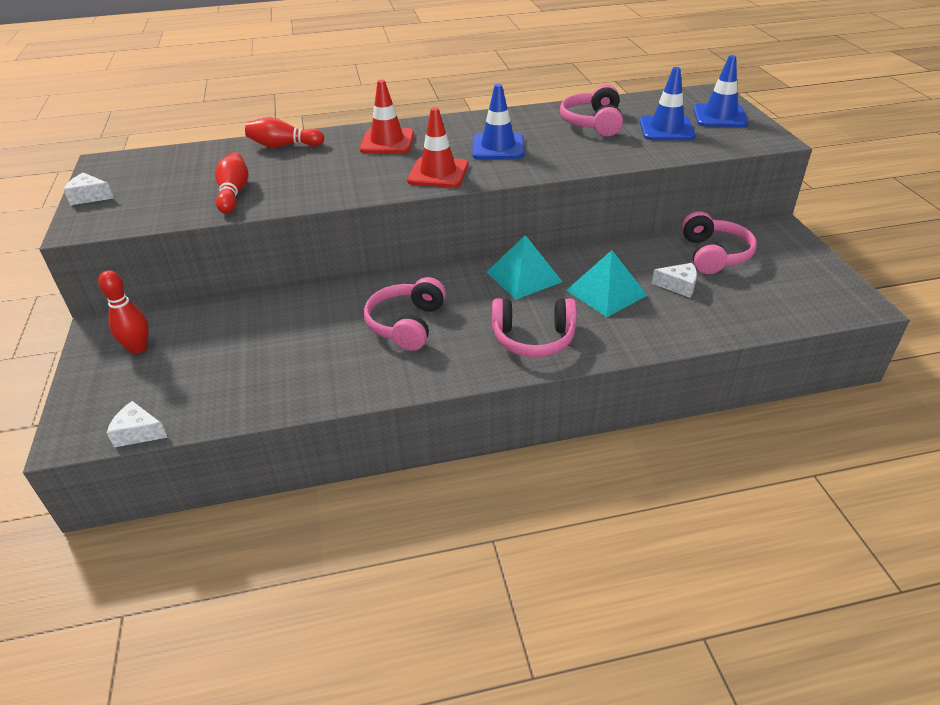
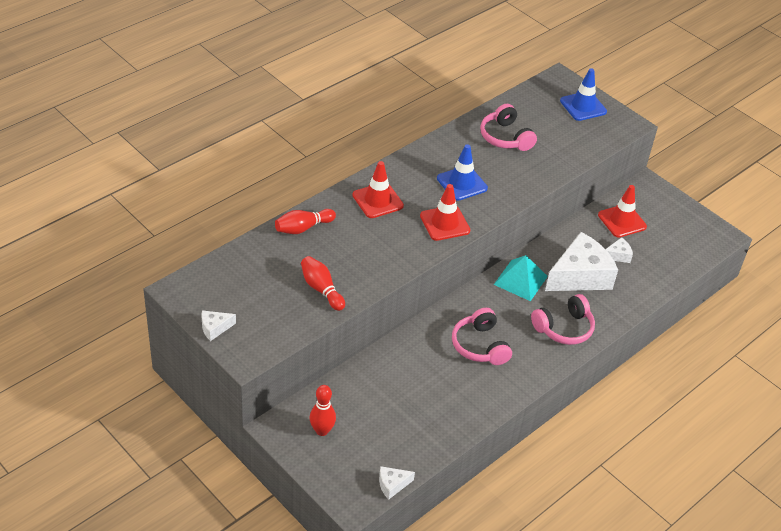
camera: 35 degrees left, 5 degrees up
turquoise pyramid [566,250,647,317] -> white cheese [545,232,618,291]
blue traffic cone [640,67,696,140] -> none
pink headphones [682,211,757,274] -> red traffic cone [598,185,647,238]

